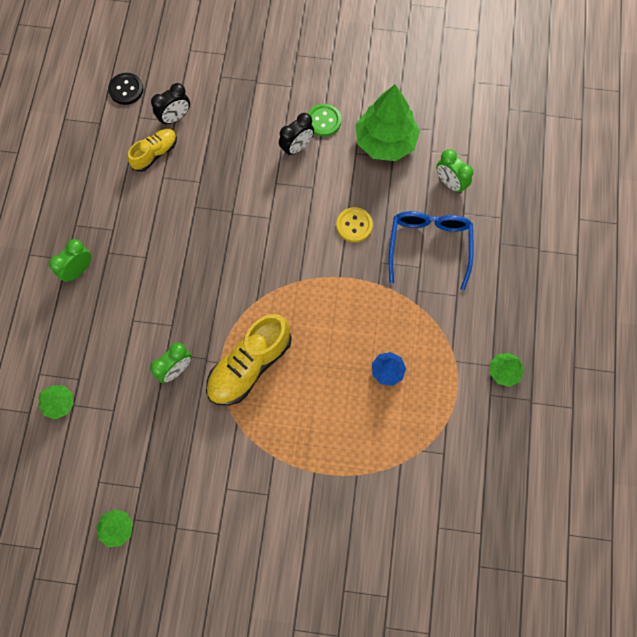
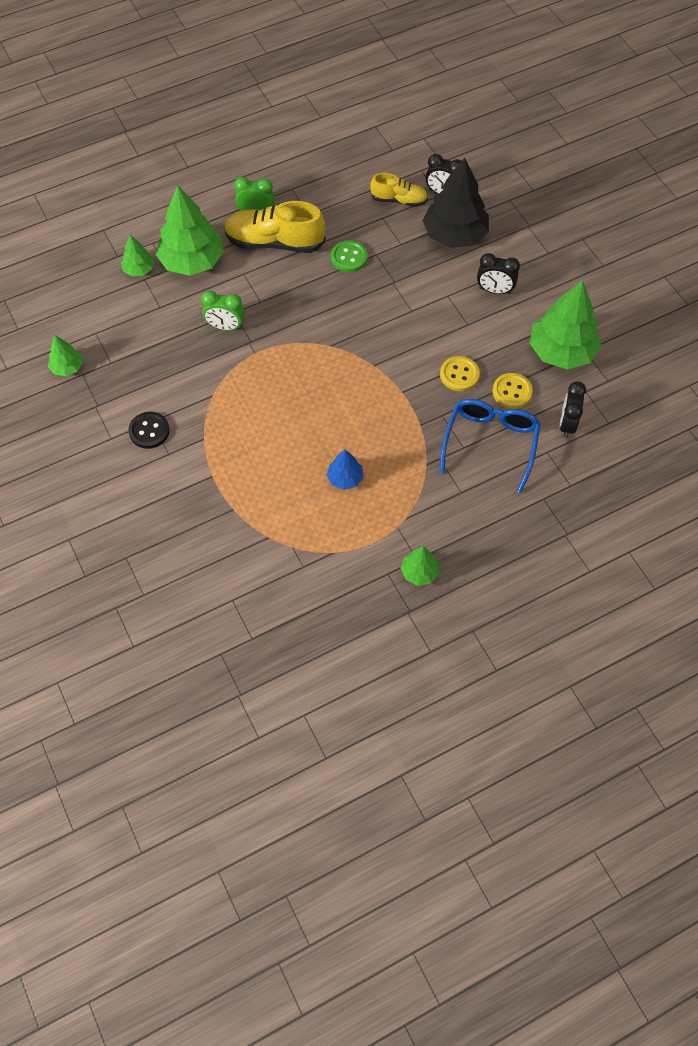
camera: 55 degrees right, 10 degrees down
black button [108,73,143,105] -> black button moved to [128,412,170,449]
yellow shoe [206,314,292,405] -> yellow shoe moved to [224,201,326,253]
green button [308,104,341,137] -> green button moved to [331,240,368,272]
blue glasses [388,211,474,290] -> blue glasses turned 45 degrees counterclockwise [439,399,541,493]
green clock [436,149,473,194] -> black clock [559,381,586,438]
none -> green tree [156,185,224,276]
none -> black tree [422,158,489,248]
none -> yellow button [492,373,533,409]

